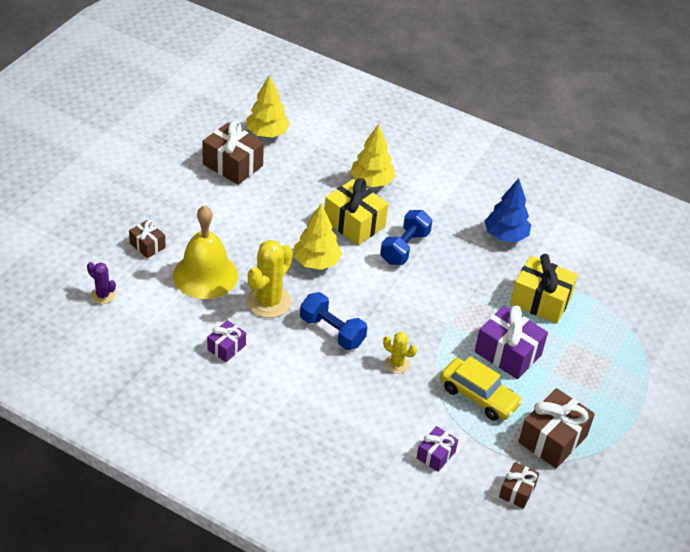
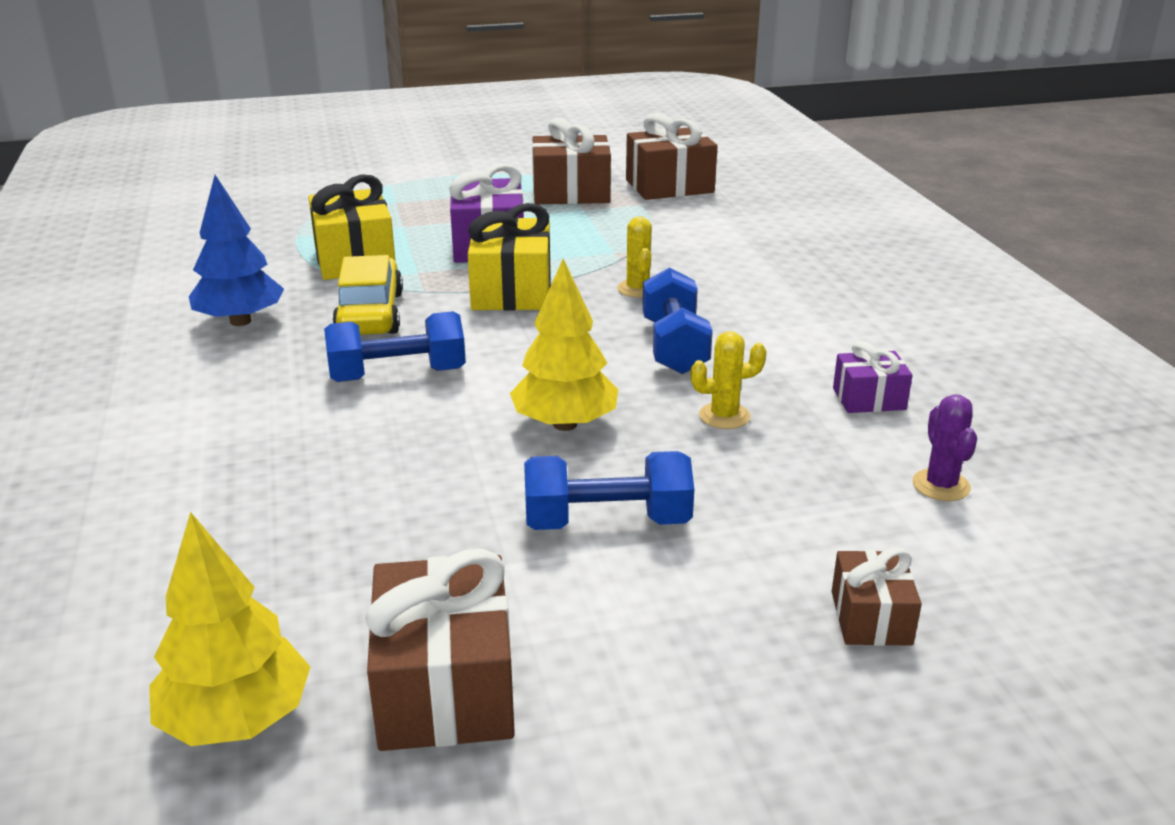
camera: 130 degrees left, 15 degrees down
purple cactus [87,262,116,304] -> purple cactus moved to [912,394,977,501]
yellow bell [173,205,238,299] -> none
yellow cactus [247,240,293,318] -> yellow cactus [691,331,767,429], size x0.54
yellow gift [324,178,388,245] -> yellow gift moved to [468,203,551,311]
yellow tree [350,124,396,187] -> none
purple gift [417,426,458,472] -> none
yellow car [440,356,523,421] -> yellow car moved to [332,255,403,335]
brown gift [499,462,539,509] -> brown gift [626,113,717,200], size x1.78
none -> blue dumbbell [524,451,694,530]

